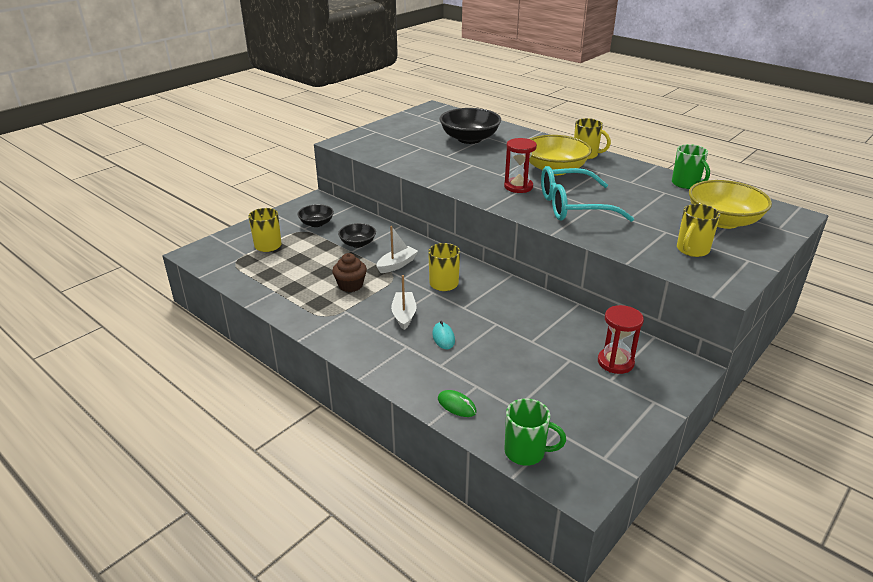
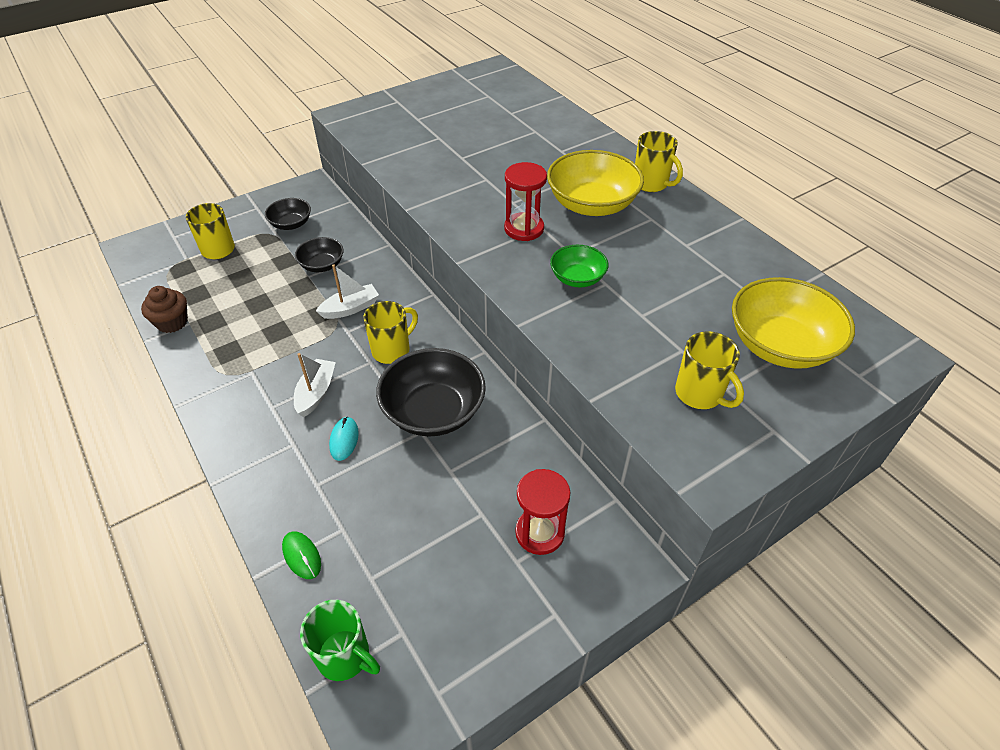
camera: 15 degrees right, 15 degrees up
brown cupcake [332,253,367,292] -> brown cupcake moved to [141,286,188,333]
black bowl [439,108,501,144] -> black bowl moved to [376,348,486,437]
turquoise glasses [541,166,634,222] -> green bowl [550,245,608,288]
green mug [672,144,710,189] -> none
yellow mug [677,204,720,257] -> yellow mug turned 90 degrees counterclockwise [675,331,744,409]

